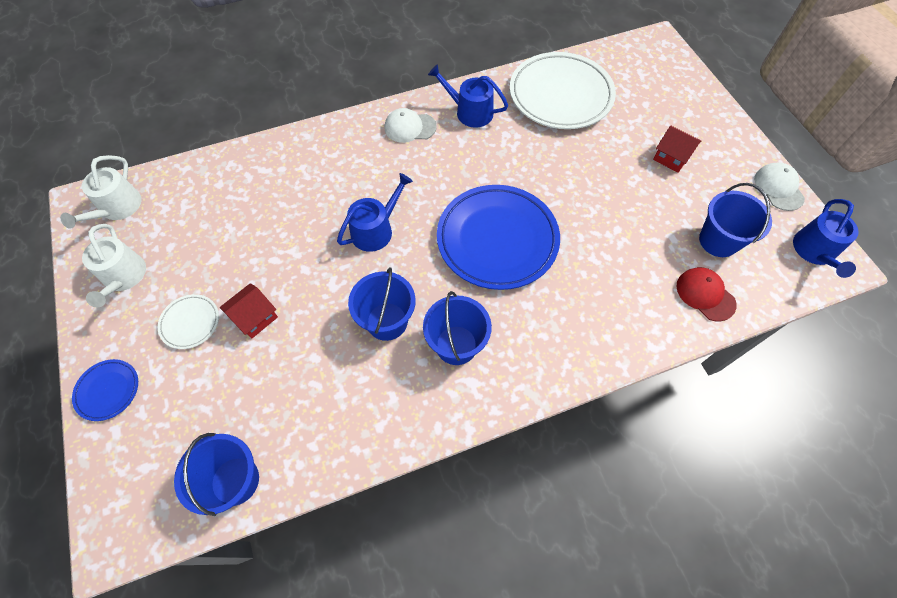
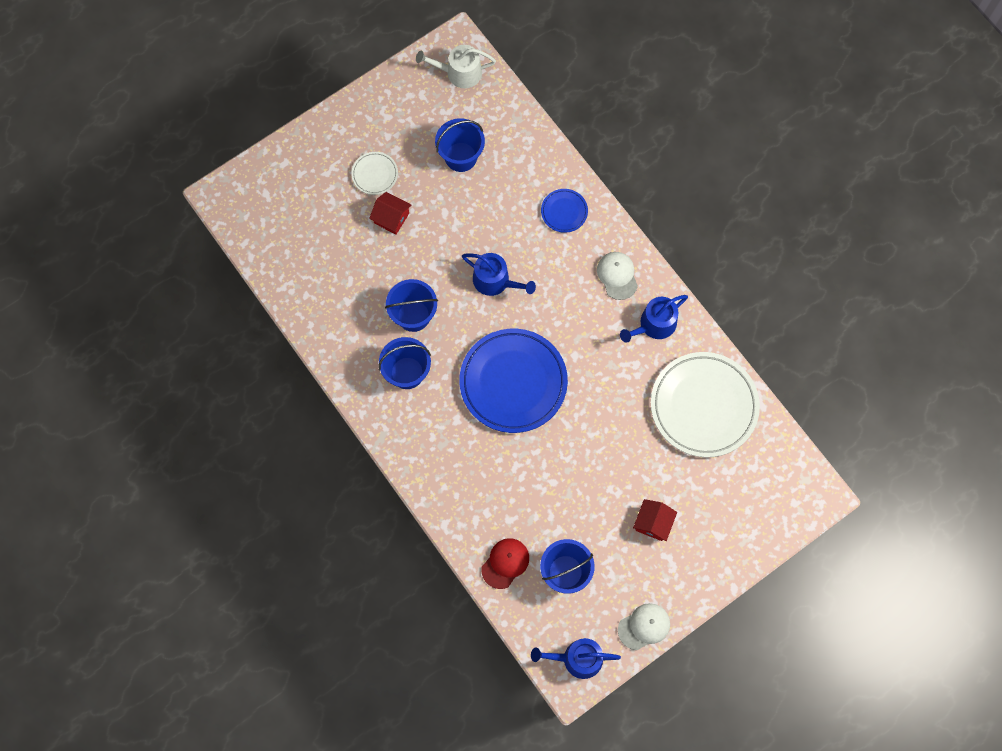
camera: 75 degrees right, 10 degrees up
blue plate [72,359,138,421] -> blue plate moved to [541,189,588,233]
white watering can [82,224,146,307] -> none
blue bucket [174,433,259,516] -> blue bucket moved to [435,118,485,172]
blue watering can [428,64,508,128] -> blue watering can turned 135 degrees counterclockwise [620,295,688,343]

